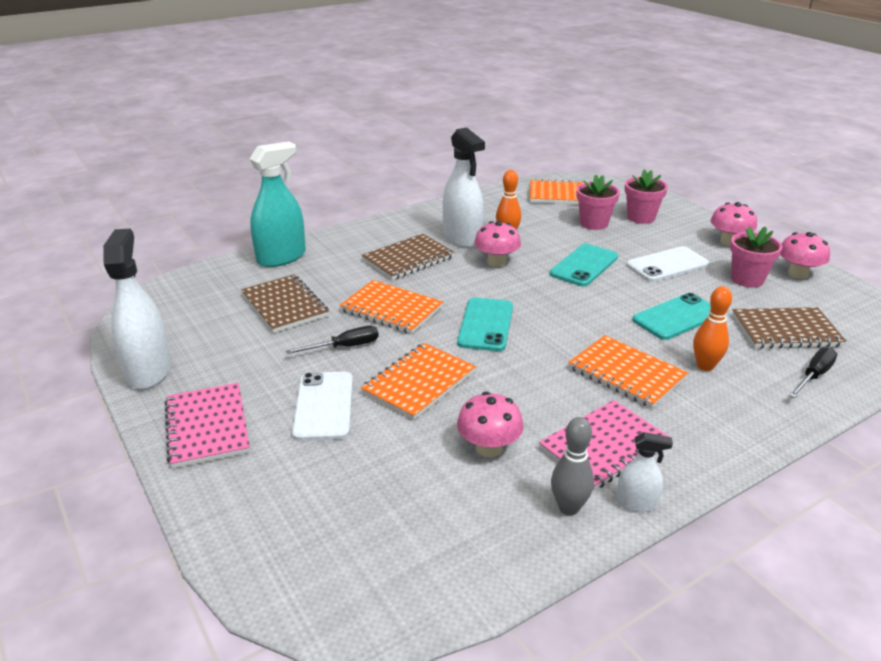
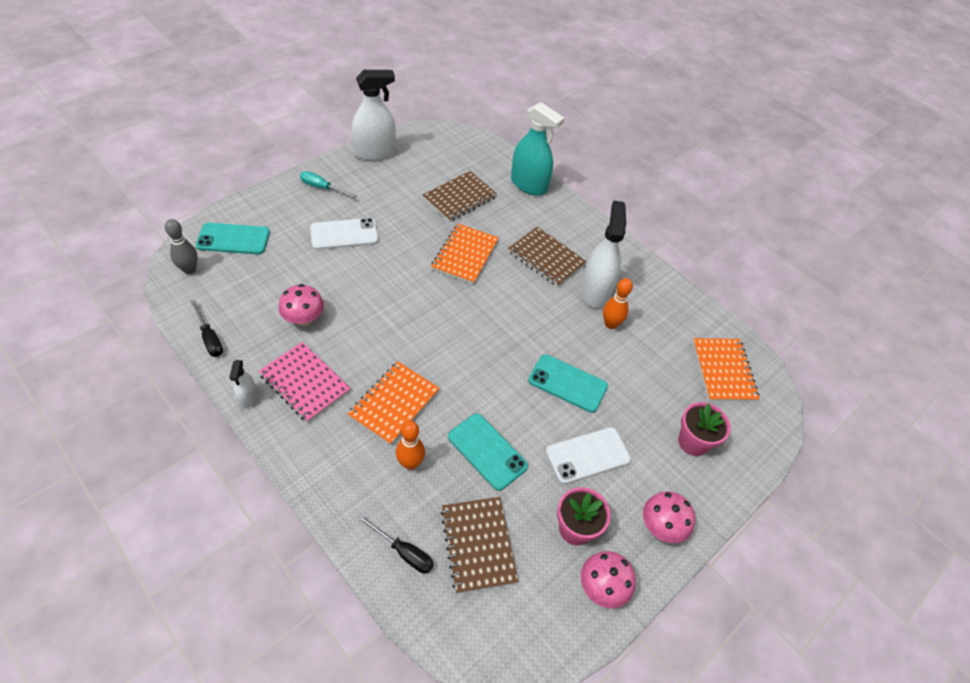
camera: 75 degrees right, 20 degrees up
pink notebook [164,383,250,468] -> turquoise screwdriver [300,171,357,198]
black screwdriver [286,326,379,354] -> black screwdriver moved to [191,300,223,357]
orange notebook [361,343,476,420] -> none
white spray bottle [443,127,485,248] -> white spray bottle turned 135 degrees clockwise [581,200,626,308]
turquoise phone [457,298,513,351] -> turquoise phone moved to [196,223,270,254]
pink mushroom [474,221,521,267] -> none
grey bowling pin [551,417,594,516] -> grey bowling pin moved to [165,219,198,274]
pink flower pot [577,175,620,230] -> none
white phone [626,246,709,282] -> white phone turned 75 degrees counterclockwise [546,427,631,484]

